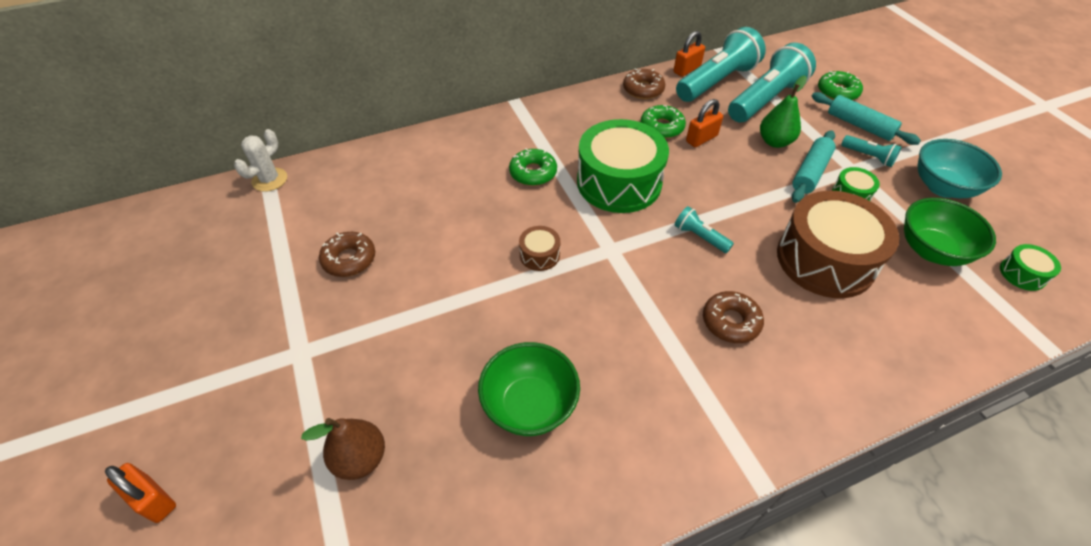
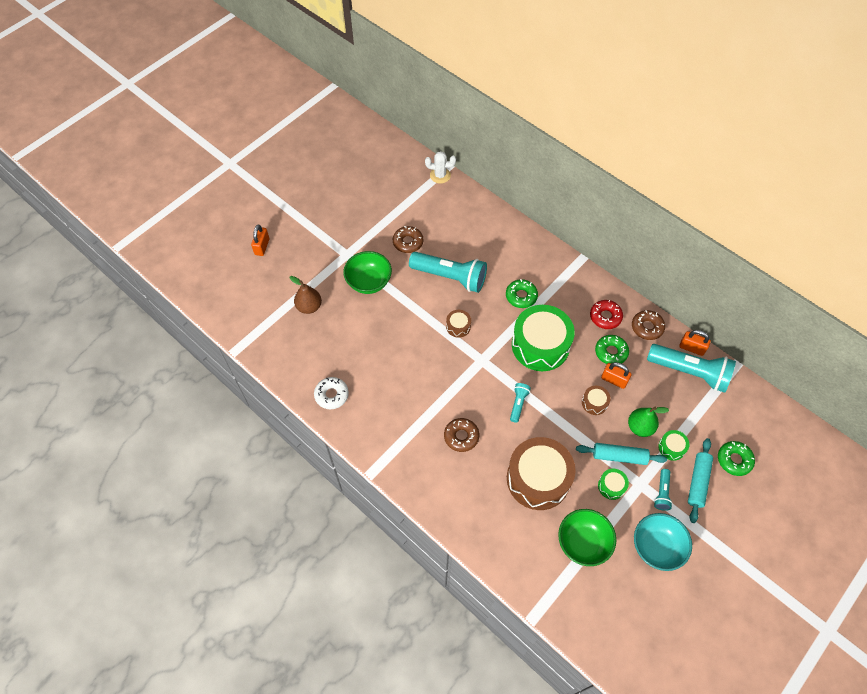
camera: 65 degrees right, 10 degrees up
green bowl [478,342,580,436] -> green bowl moved to [343,251,392,294]
turquoise flashlight [728,42,816,122] -> turquoise flashlight moved to [409,252,487,293]
green drum [1000,244,1061,291] -> green drum moved to [658,430,689,461]
none -> white donut [314,377,349,409]
none -> brown drum [582,386,610,415]
none -> red donut [590,300,623,329]

